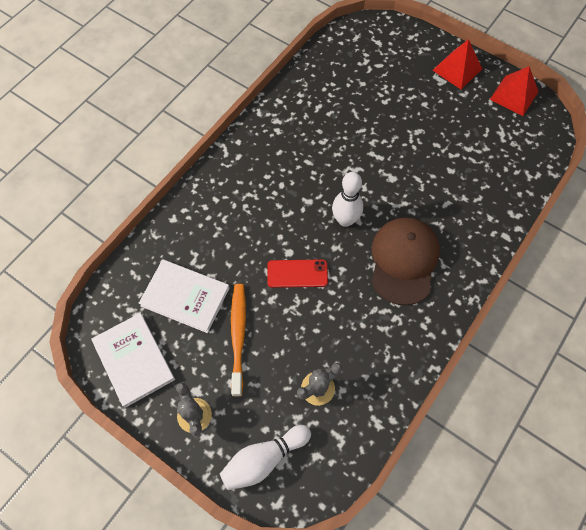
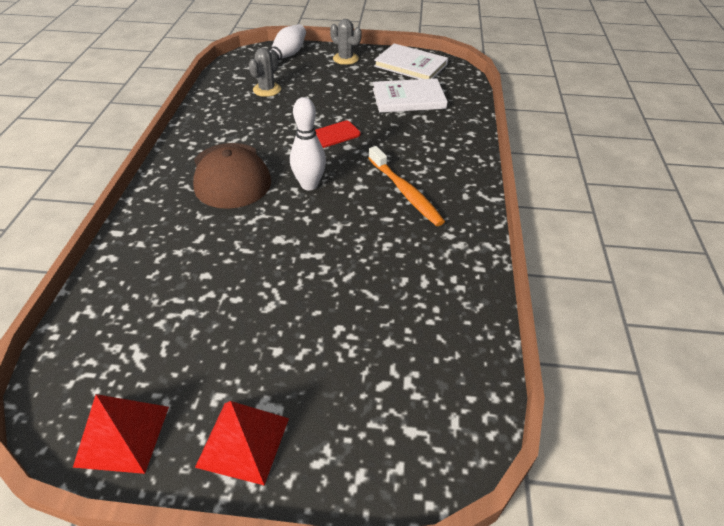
camera: 150 degrees right, 20 degrees down
orange toothbrush [231,284,246,396] -> orange toothbrush moved to [368,146,445,226]

